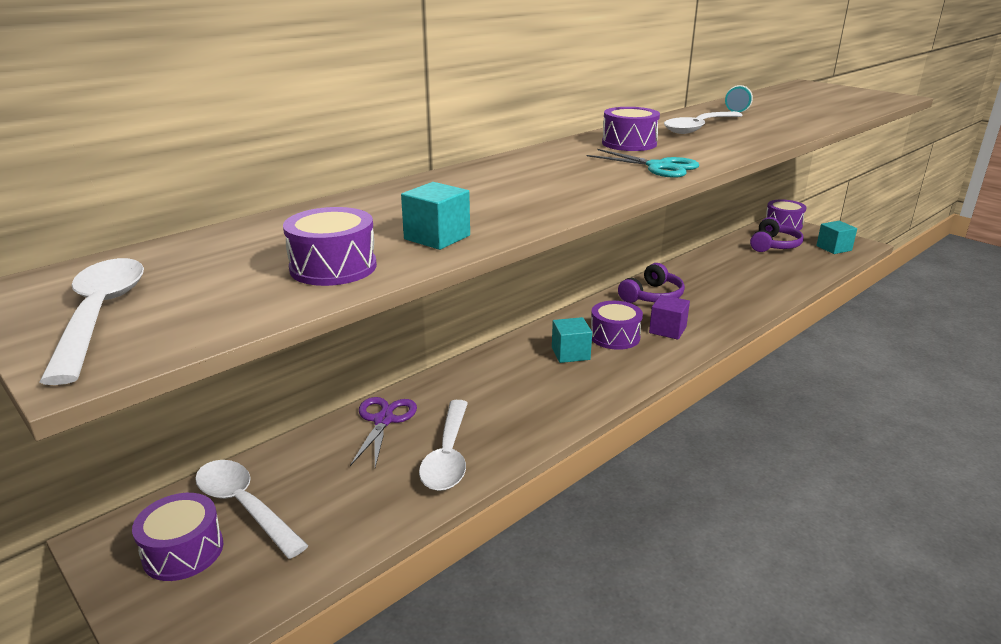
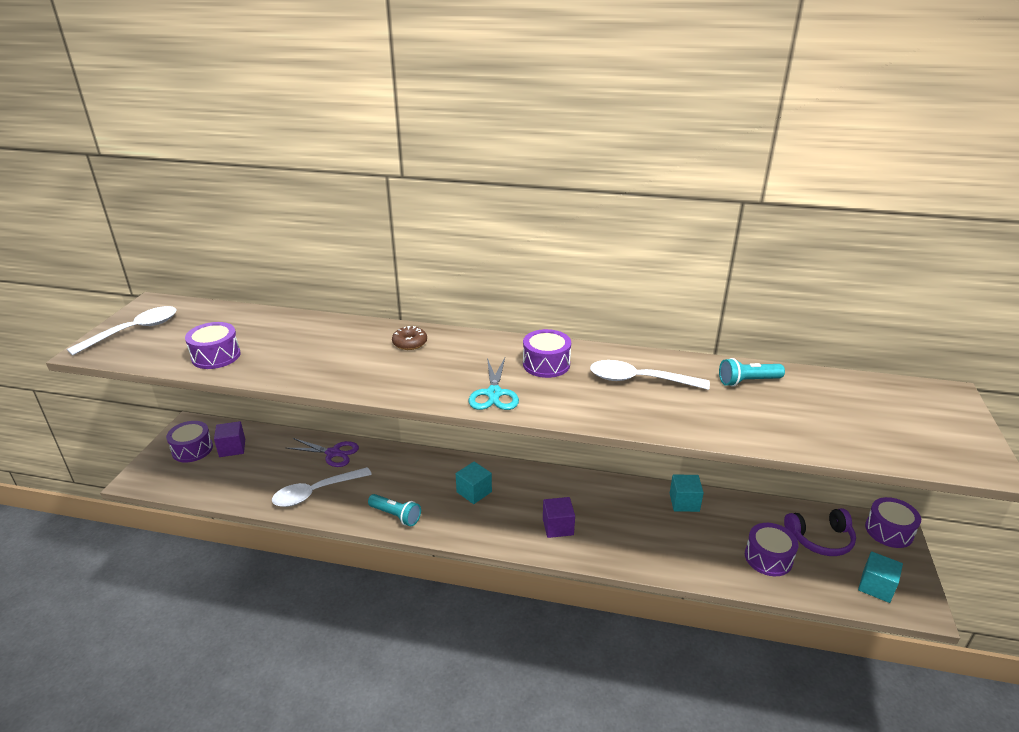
camera: 55 degrees right, 5 degrees up
white spoon [195,460,309,559] -> purple cube [214,421,245,457]
purple scissors [350,397,417,468] -> purple scissors turned 45 degrees clockwise [286,438,359,467]
turquoise cube [401,182,470,250] -> turquoise cube moved to [670,474,704,512]
purple drum [591,301,643,350] -> purple drum moved to [745,523,798,576]
purple headphones [618,263,685,303] -> none
none -> turquoise flashlight [368,494,421,526]
none -> brown donut [392,326,427,350]

